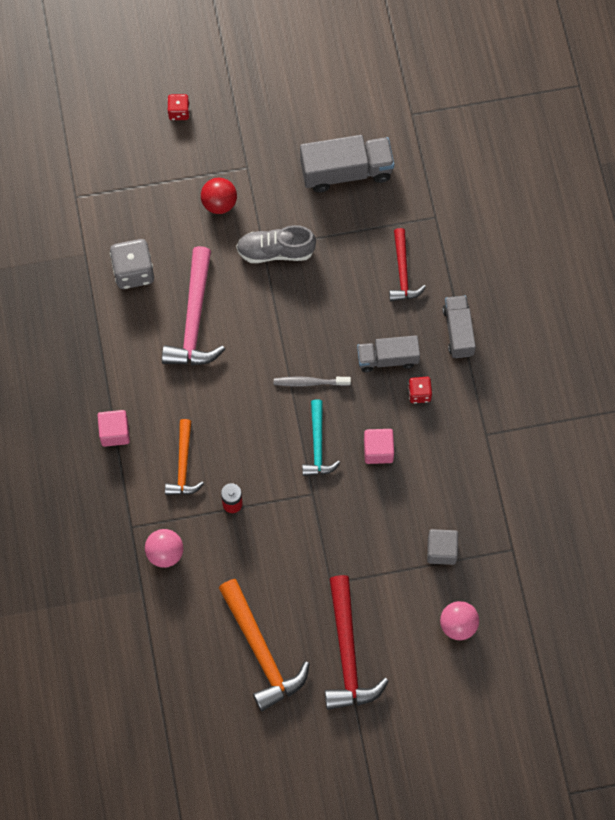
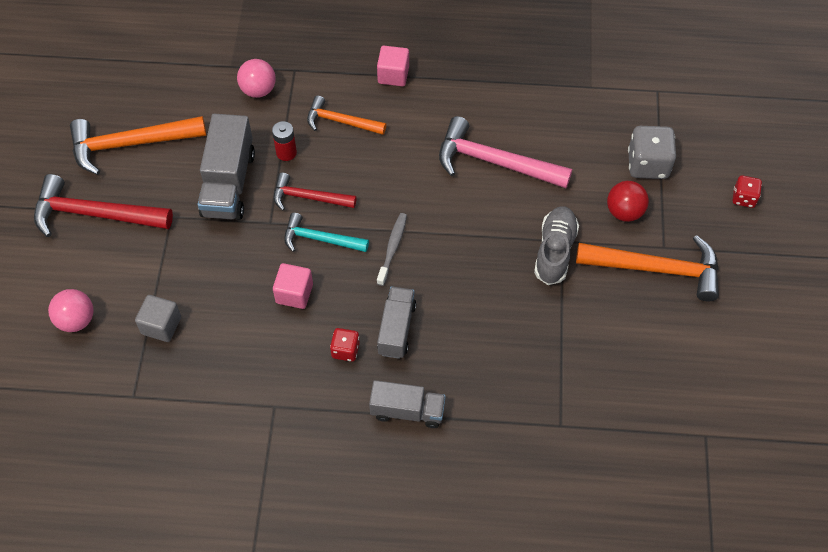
camera: 105 degrees right, 10 degrees down
grey dice [110,239,154,289] -> grey dice moved to [628,126,676,179]
grey truck [300,135,394,193] -> grey truck moved to [197,114,255,220]
red hammer [389,228,426,301] -> red hammer moved to [274,172,357,211]
none -> orange hammer [576,235,719,301]

